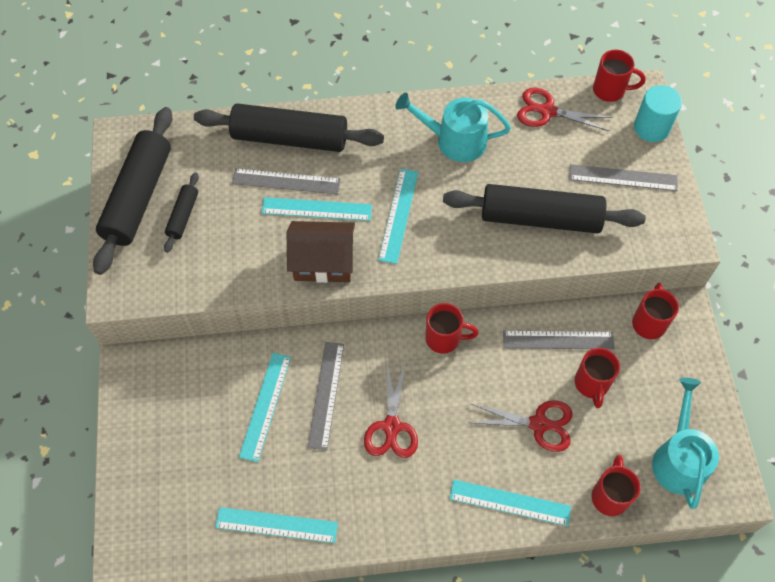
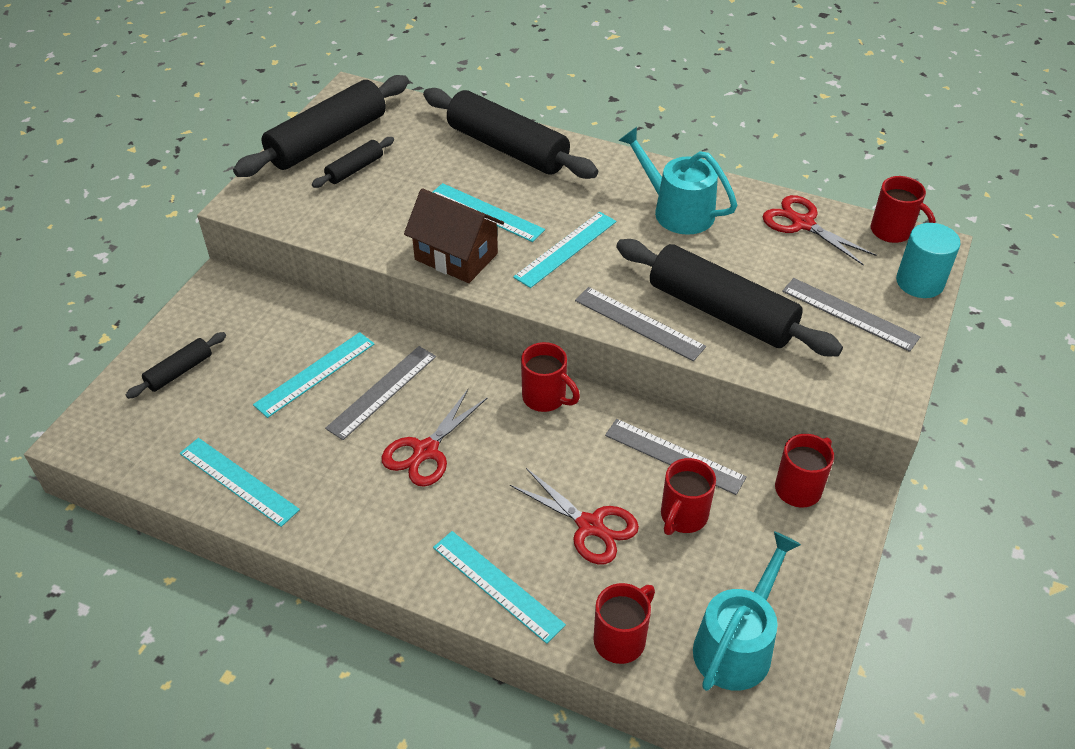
camera: 30 degrees right, 15 degrees down
grey ruler [232,168,341,194] -> grey ruler moved to [575,287,706,361]
none -> black rolling pin [126,332,226,399]

